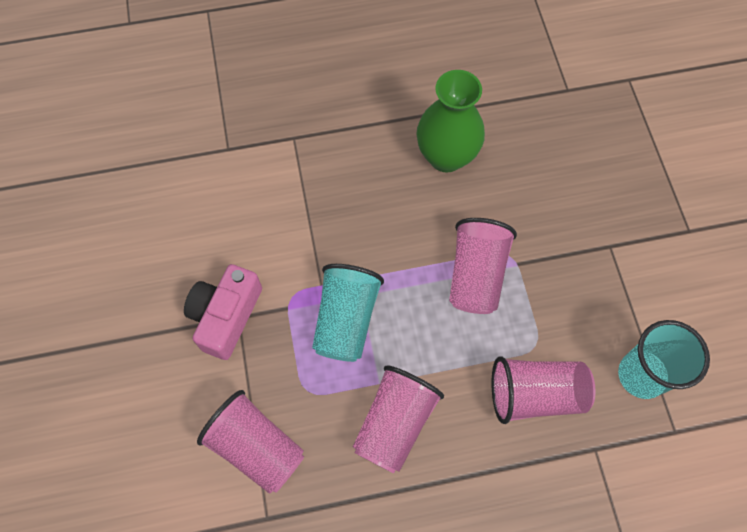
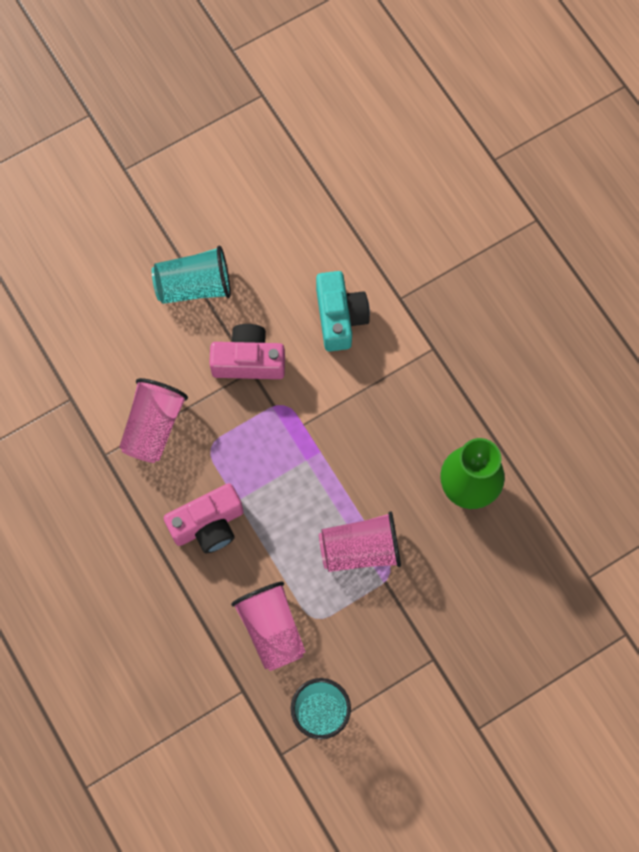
camera: 70 degrees right, 5 degrees up
turquoise cup [312,264,384,362] -> turquoise cup moved to [152,246,231,304]
pink cup [353,365,444,474] -> pink camera [164,483,244,553]
none -> turquoise camera [316,271,370,352]

